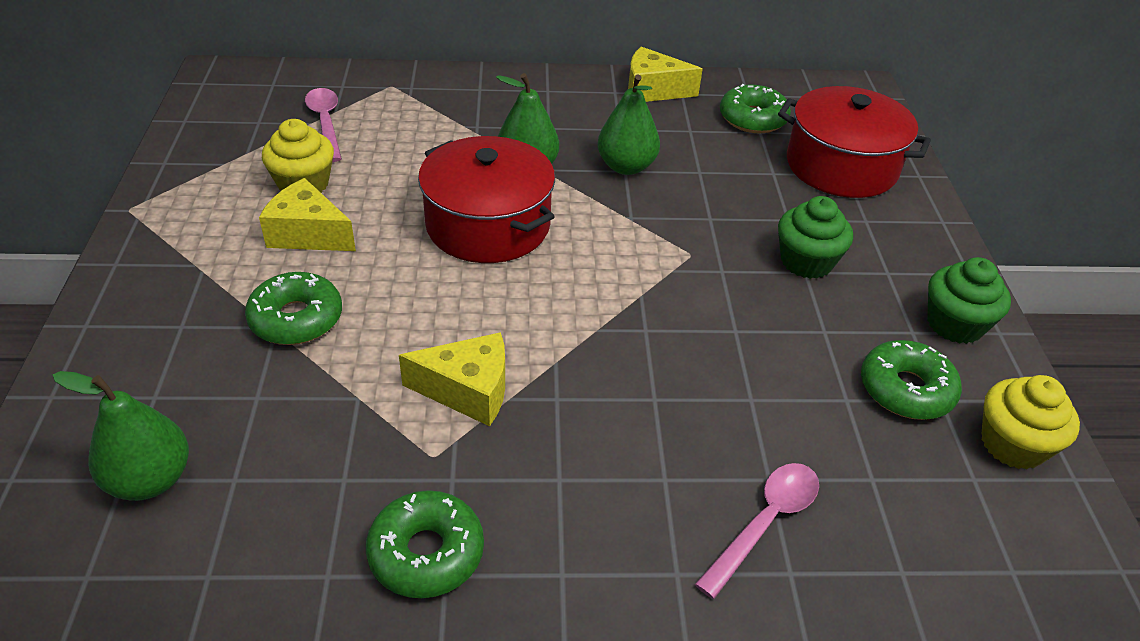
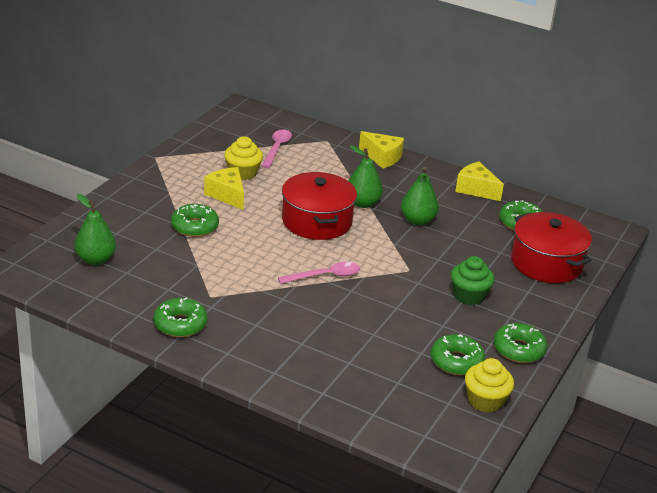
camera: 30 degrees right, 10 degrees down
yellow cheese [399,332,505,426] -> yellow cheese moved to [359,131,404,169]
pink spoon [695,463,819,599] -> pink spoon moved to [278,262,360,284]
green cupcake [928,257,1011,344] -> green donut [494,323,547,363]

